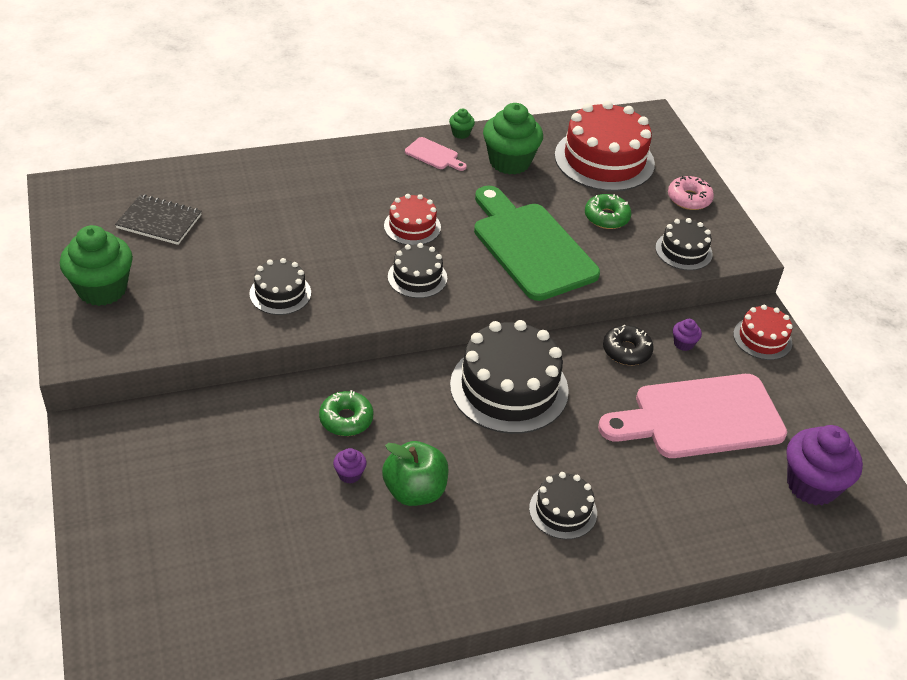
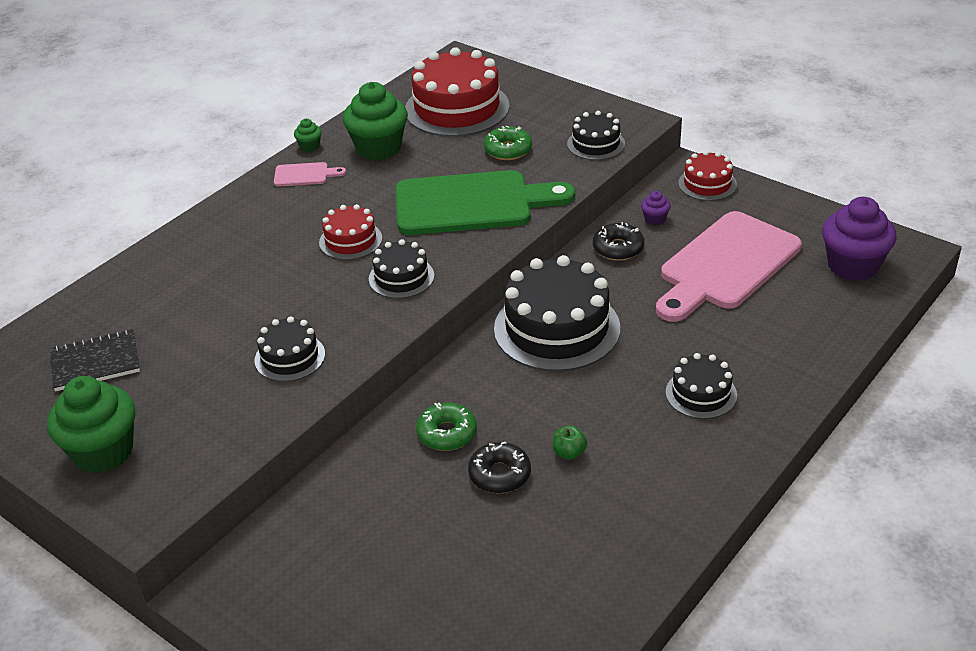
camera: 30 degrees left, 5 degrees down
purple cupcake [333,448,367,483] -> black donut [468,442,531,493]
green apple [382,441,449,506] -> green apple [553,426,587,460], size x0.48
green cutting board [474,186,600,301] -> green cutting board turned 150 degrees clockwise [395,170,575,235]
pink donut [668,176,714,210] -> none

